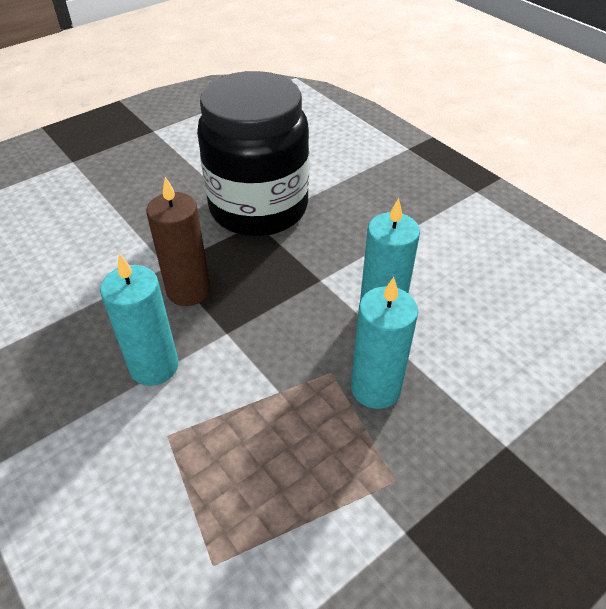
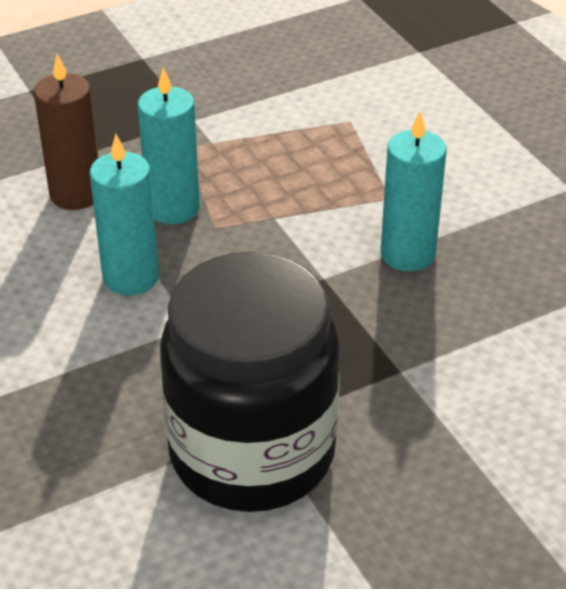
camera: 170 degrees left, 5 degrees down
brown candle [146,177,211,306] -> brown candle moved to [34,54,98,210]

